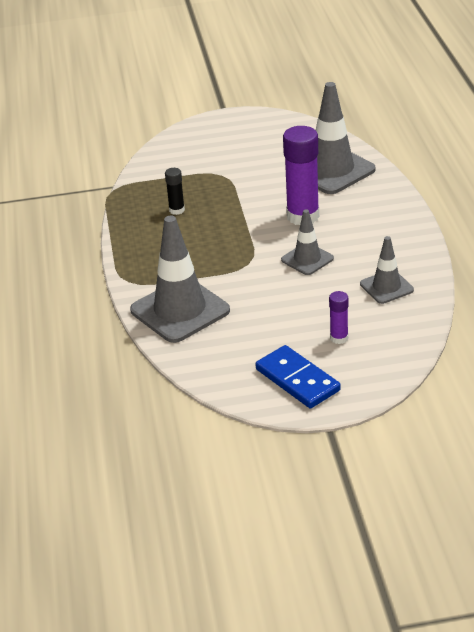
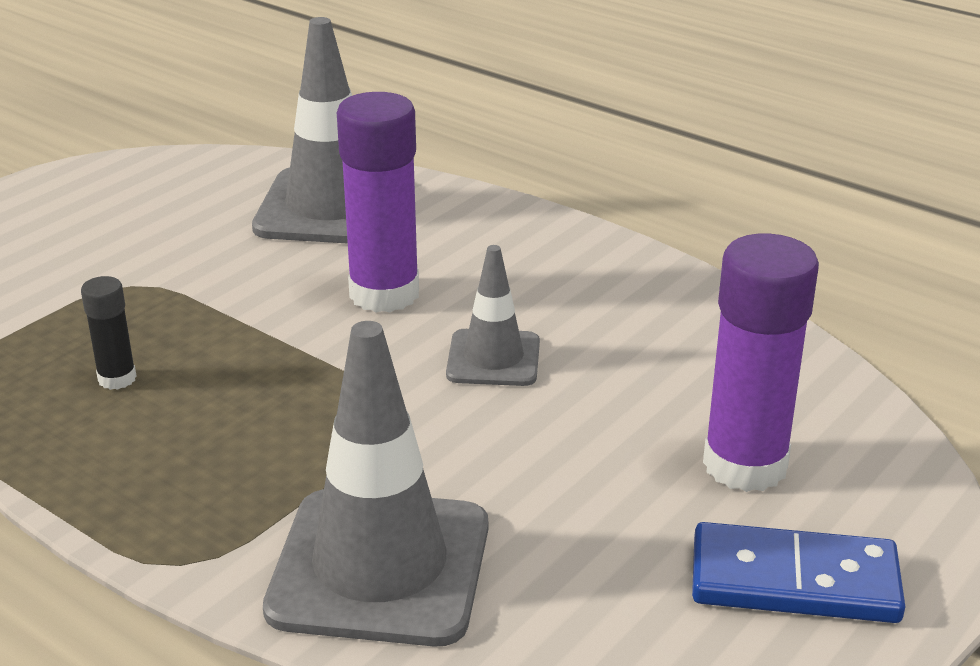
camera: 45 degrees left, 5 degrees down
purple glue stick [329,291,348,344] -> purple glue stick [703,233,819,492], size x2.05
grey traffic cone [360,236,414,304] -> none

